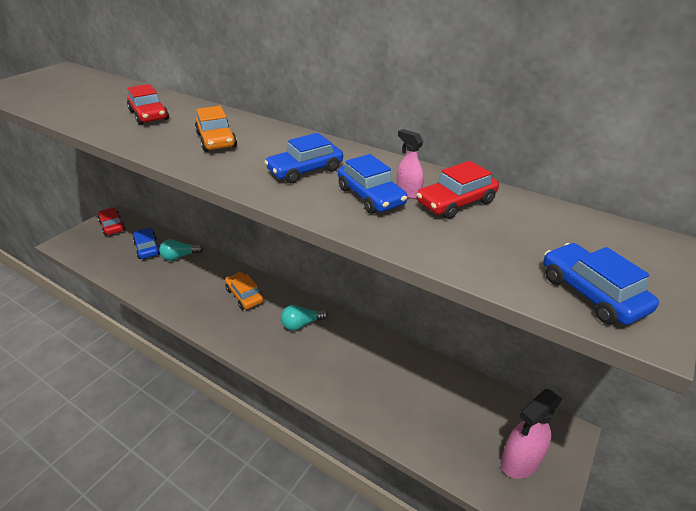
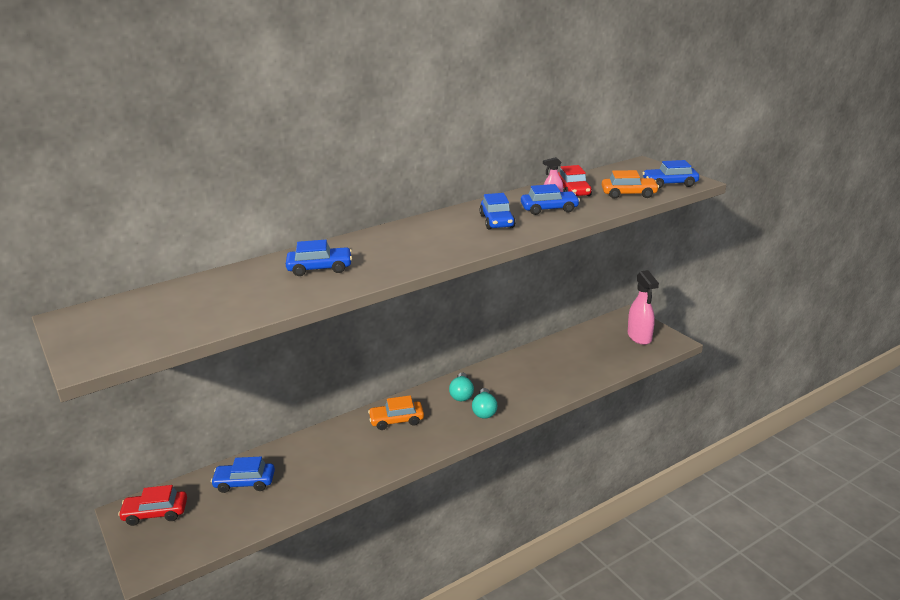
camera: 65 degrees left, 10 degrees down
red car [127,84,169,125] -> blue car [286,240,352,276]
turquoise light bulb [159,239,203,261] -> turquoise light bulb moved to [472,388,497,419]
orange car [195,106,237,152] -> orange car moved to [602,170,659,199]

